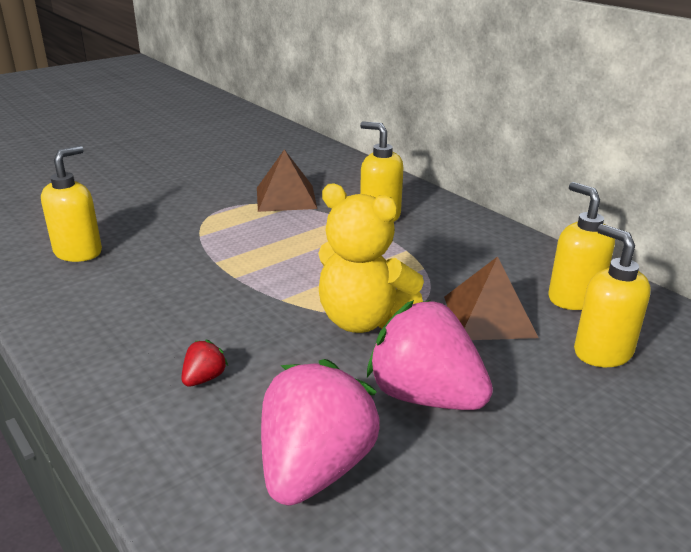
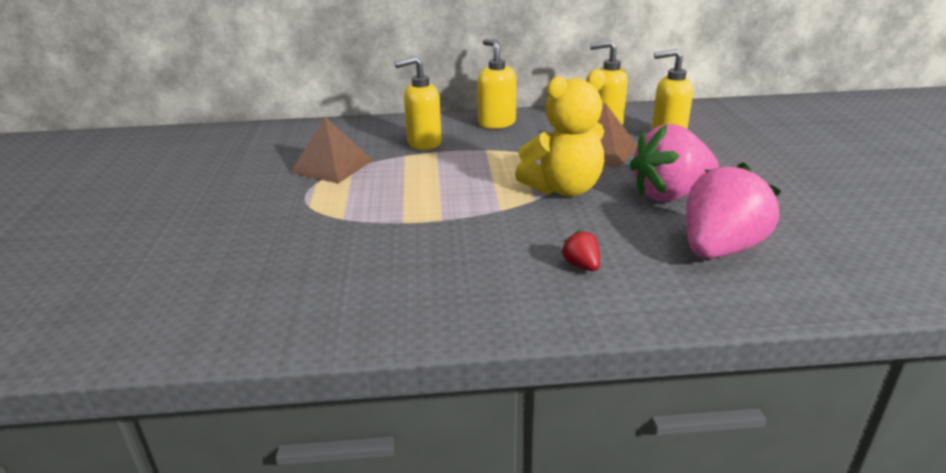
camera: 55 degrees left, 0 degrees up
yellow soap dispenser [41,146,102,262] -> yellow soap dispenser moved to [477,39,517,129]
pink strawberry [261,359,380,506] -> pink strawberry turned 75 degrees clockwise [686,162,781,258]

